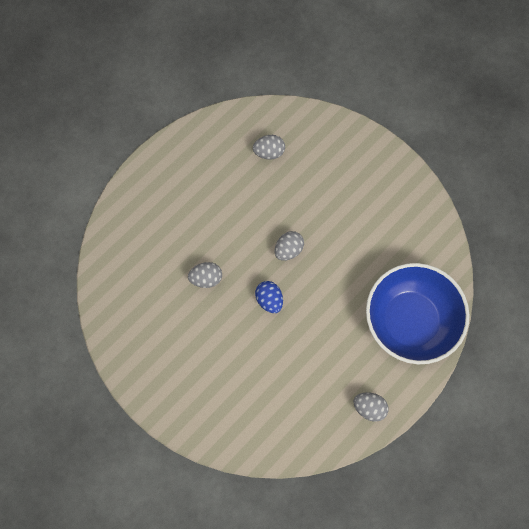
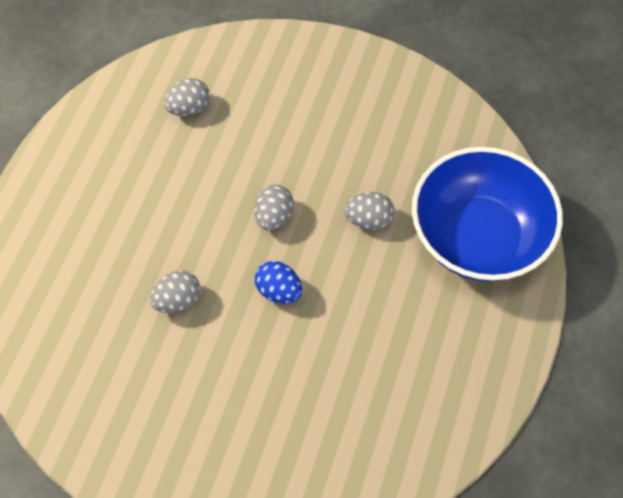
camera: 25 degrees left, 10 degrees down
grey egg [353,392,388,422] -> grey egg moved to [344,192,394,230]

